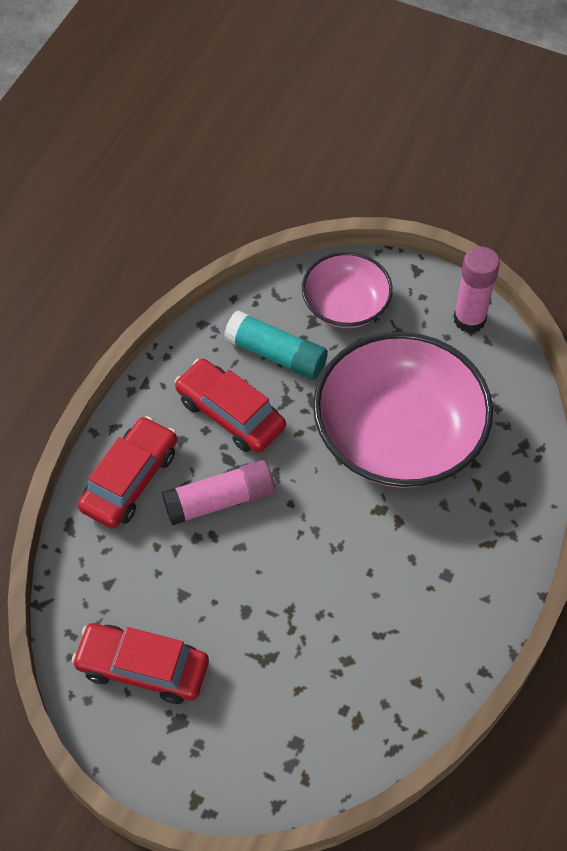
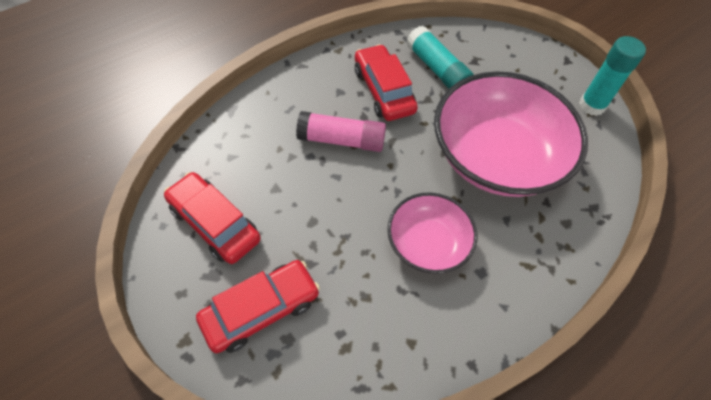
camera: 25 degrees right, 0 degrees up
red car [78,416,177,529] -> red car moved to [196,260,320,353]
pink bowl [302,252,393,328] -> pink bowl moved to [387,192,477,274]
pink glue stick [454,246,500,333] -> turquoise glue stick [579,36,646,116]

